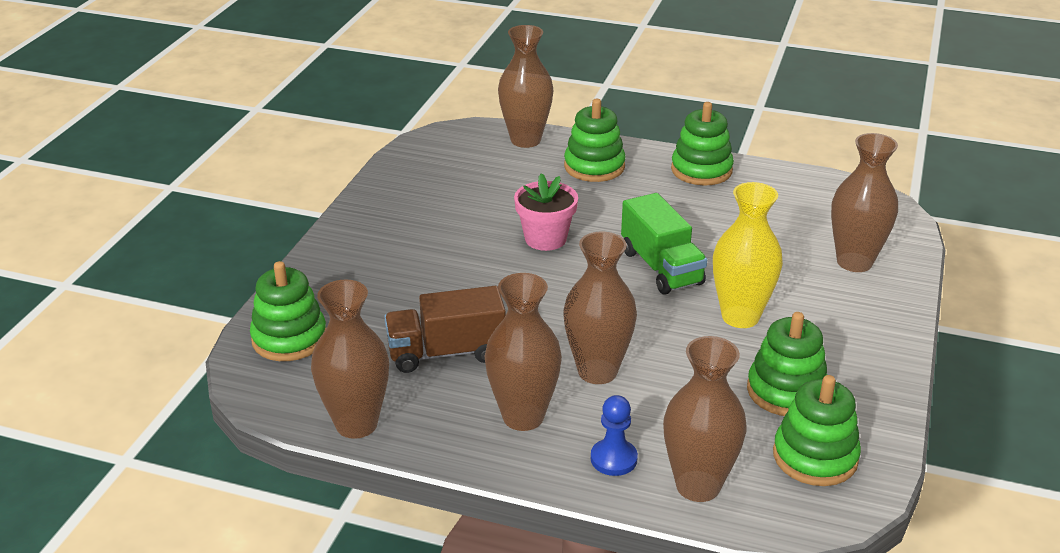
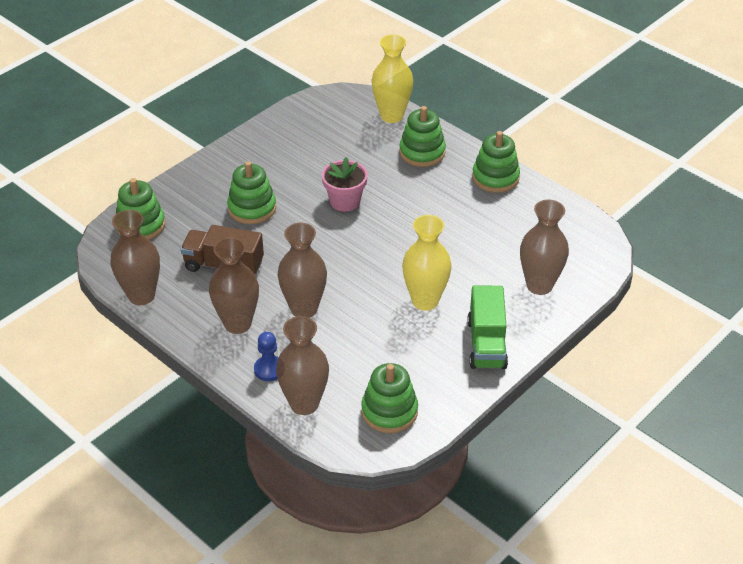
camera: 25 degrees right, 10 degrees up
brown vase [498,25,553,148] -> yellow vase [371,34,413,123]
green truck [621,193,707,294] -> green truck moved to [467,285,508,369]
green stacking toy [747,312,827,416] -> green stacking toy moved to [227,161,276,224]

